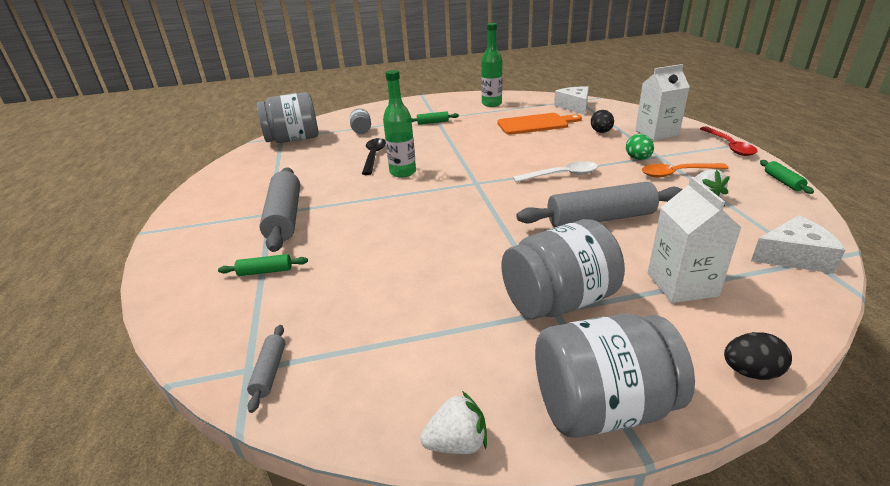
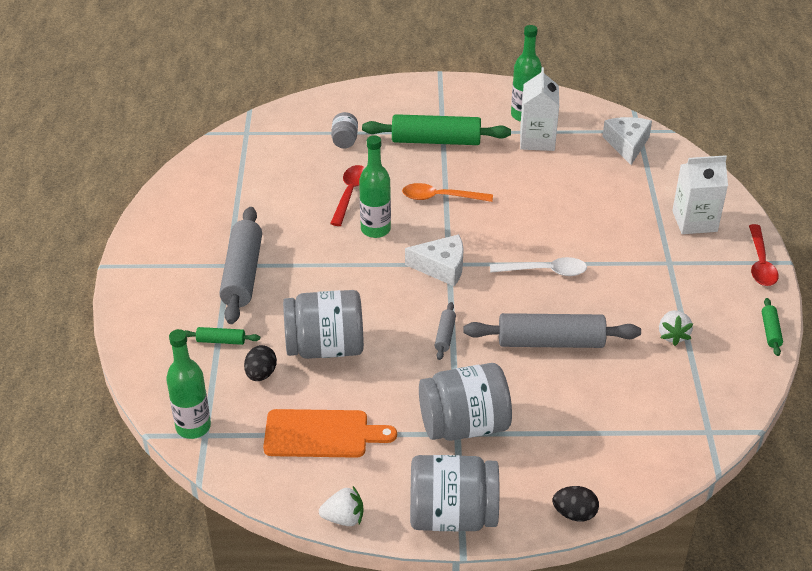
camera: 10 degrees right, 10 degrees up
grey rolling pin [247,325,286,413] -> grey rolling pin moved to [435,302,456,360]
grey jar [256,92,318,143] -> grey jar moved to [283,290,364,359]
black spoon [362,138,386,175] -> red spoon [330,165,365,226]
green rolling pin [411,111,459,125] -> green rolling pin [362,114,511,145], size x2.20
orange cutting board [497,113,582,135] -> orange cutting board moved to [263,409,397,458]
black egg [591,110,614,133] -> black egg moved to [244,345,277,381]
green egg [626,134,654,160] -> none
orange spoon [642,163,729,178] -> orange spoon moved to [402,183,493,202]
white carton [648,177,742,303] -> white carton moved to [520,67,559,151]
white cheese [751,215,845,274] -> white cheese moved to [405,234,464,286]
none -> green bottle [166,329,211,439]

